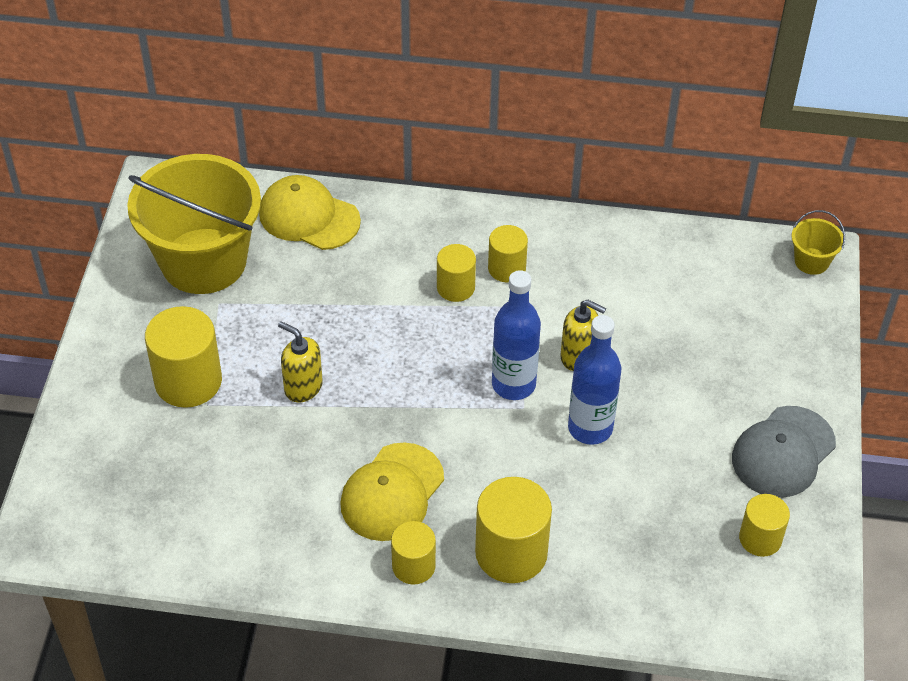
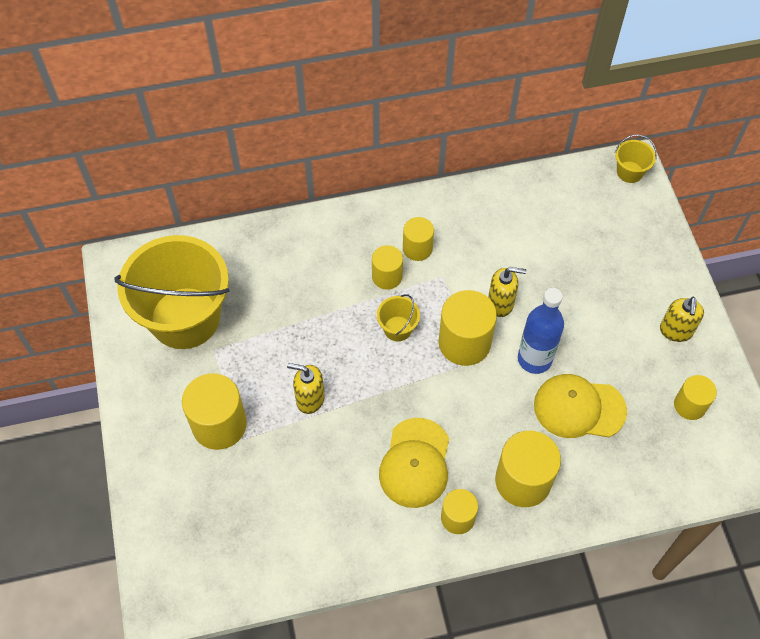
camera: 20 degrees left, 10 degrees up
yellow cap [259,175,361,250] -> yellow cap moved to [534,374,627,438]
blue bottle [492,270,541,400] -> yellow cylinder [438,290,497,366]
grey cap [732,406,836,498] -> yellow soap dispenser [660,297,704,342]
none -> yellow bucket [377,294,420,341]

